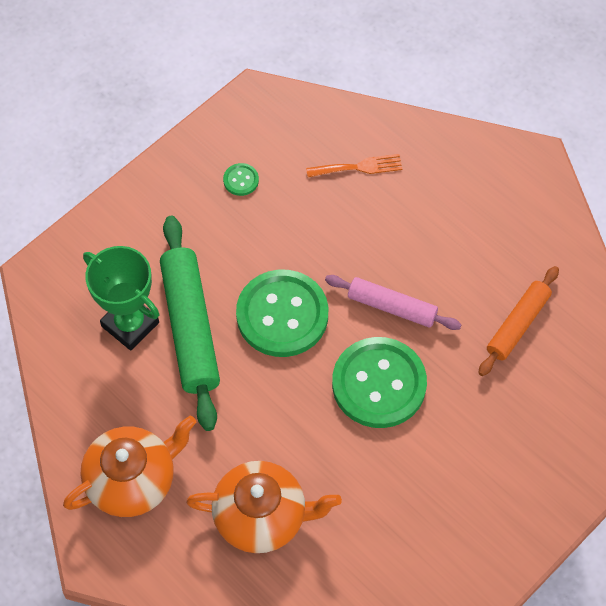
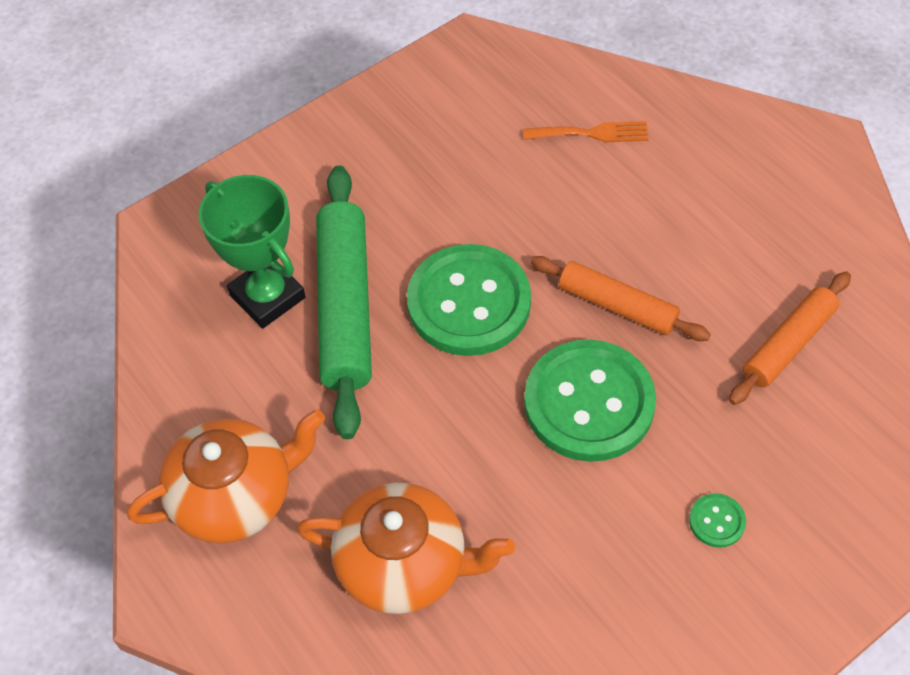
camera: 10 degrees right, 5 degrees down
green button [223,163,259,196] -> green button moved to [689,493,746,548]
pink rolling pin [325,275,462,330] -> orange rolling pin [531,256,711,341]

